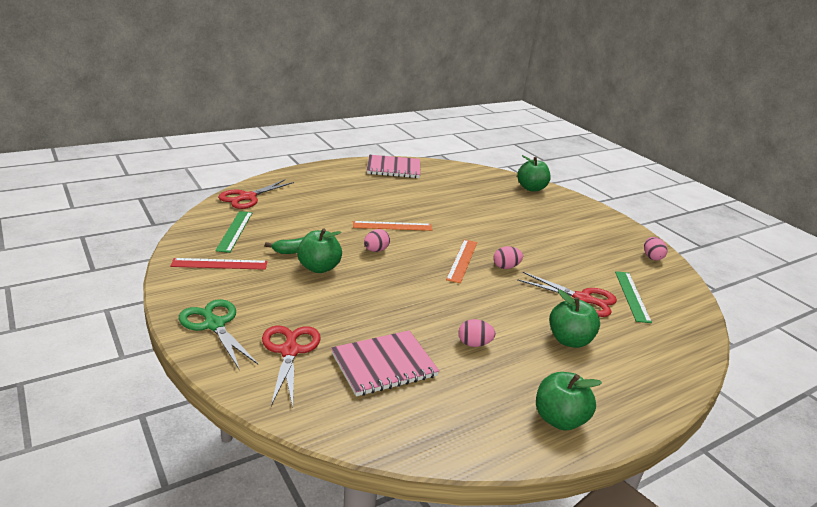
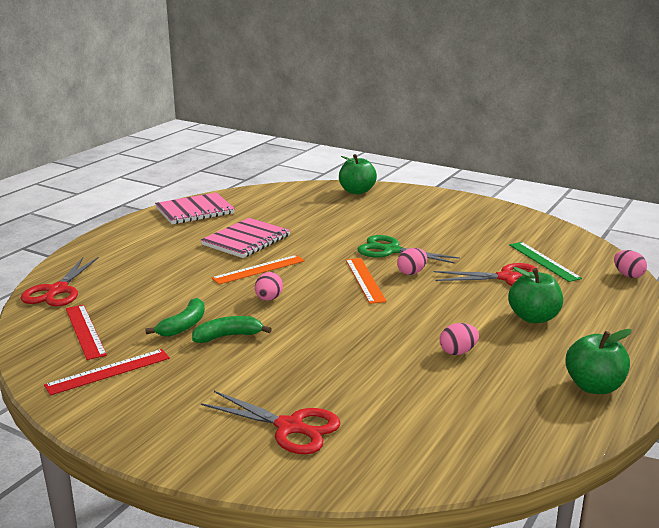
camera: 25 degrees left, 5 degrees down
green scissors [179,299,258,369] -> green scissors moved to [358,235,460,264]
green ruler [215,211,252,253] -> red ruler [66,305,107,360]
red scissors [262,325,321,408] -> red scissors turned 150 degrees clockwise [201,391,341,454]
green apple [297,228,342,273] -> green banana [192,316,272,343]
pink notebook [331,330,439,396] -> pink notebook moved to [201,218,290,258]
pink egg [644,237,668,261] -> pink egg moved to [614,250,647,278]

